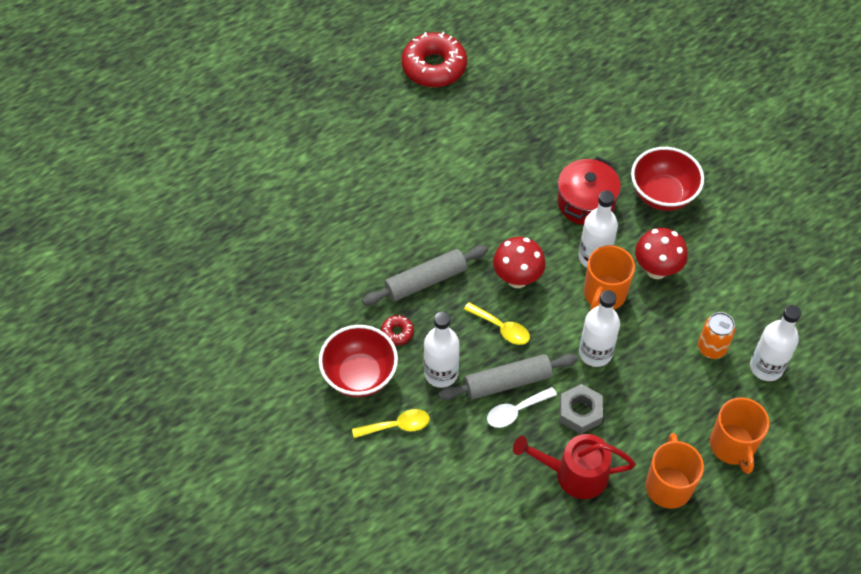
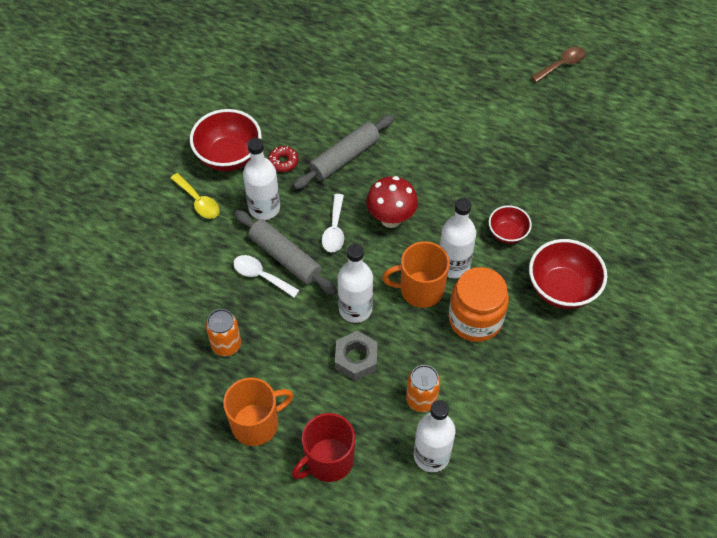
camera: 60 degrees right, 0 degrees up
grey rolling pin [362,245,488,305] -> grey rolling pin turned 75 degrees counterclockwise [293,115,394,189]
red donut [402,32,467,87] -> brown spoon [531,47,586,83]
yellow spoon [464,302,530,345] -> white spoon [322,194,344,252]
red watering can [513,434,636,499] -> orange can [206,309,241,356]
red pot [557,156,621,225] -> red bowl [489,205,532,244]
grey nut [560,384,603,434] -> grey nut moved to [335,331,378,381]
red mushroom [635,228,688,279] -> orange jar [448,267,509,342]
orange mug [710,397,770,474] -> red mug [292,413,355,482]

